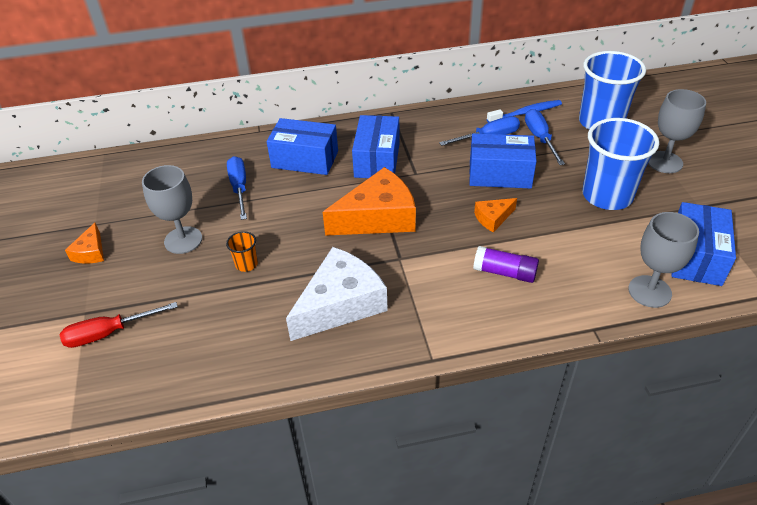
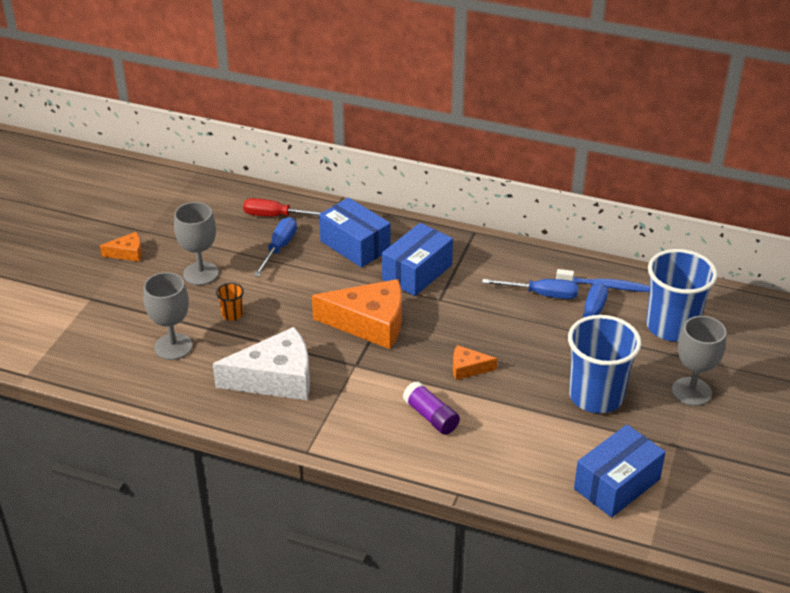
camera: 30 degrees right, 5 degrees down
red screwdriver [60,302,178,348] -> red screwdriver moved to [243,198,322,217]
orange cheese [65,223,104,263] -> orange cheese turned 135 degrees counterclockwise [100,232,142,262]
blue box [469,133,537,189] -> none
grey goblet [628,212,699,308] -> grey goblet moved to [143,272,193,360]

